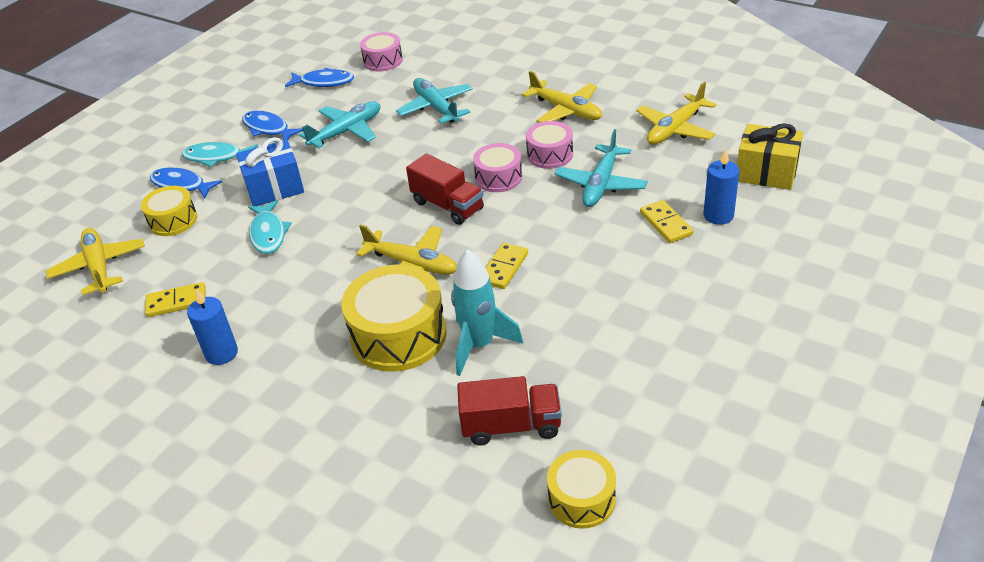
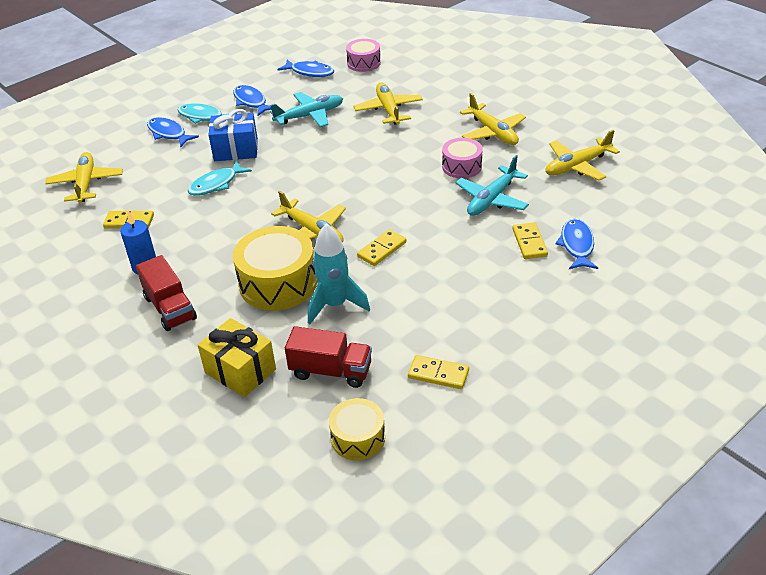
camera: 15 degrees right, 0 degrees up
yellow drum [141,186,197,236] -> none
turquoise fish [248,200,292,254] -> turquoise fish turned 45 degrees clockwise [188,161,252,196]
turquoise plane [396,78,473,124] -> yellow plane [353,82,423,125]
red truck [406,154,484,225] -> red truck moved to [136,255,197,331]
pink drum [473,143,522,192] -> none
blue candle [704,149,739,225] -> blue fish [555,219,598,269]
yellow gift [737,123,803,190] -> yellow gift moved to [198,318,276,397]
none -> yellow domino [408,355,469,389]

